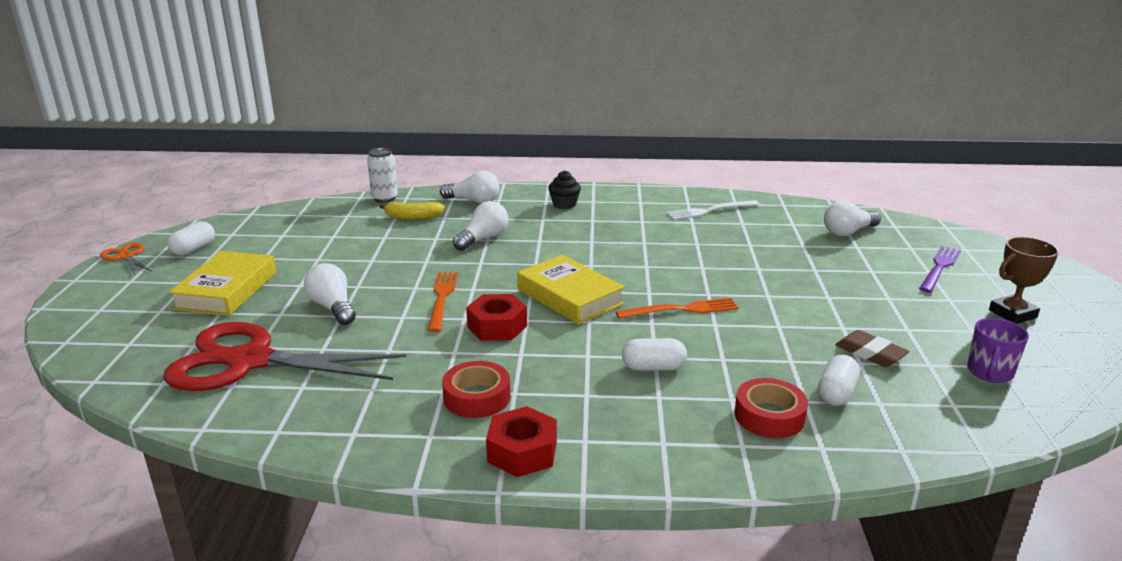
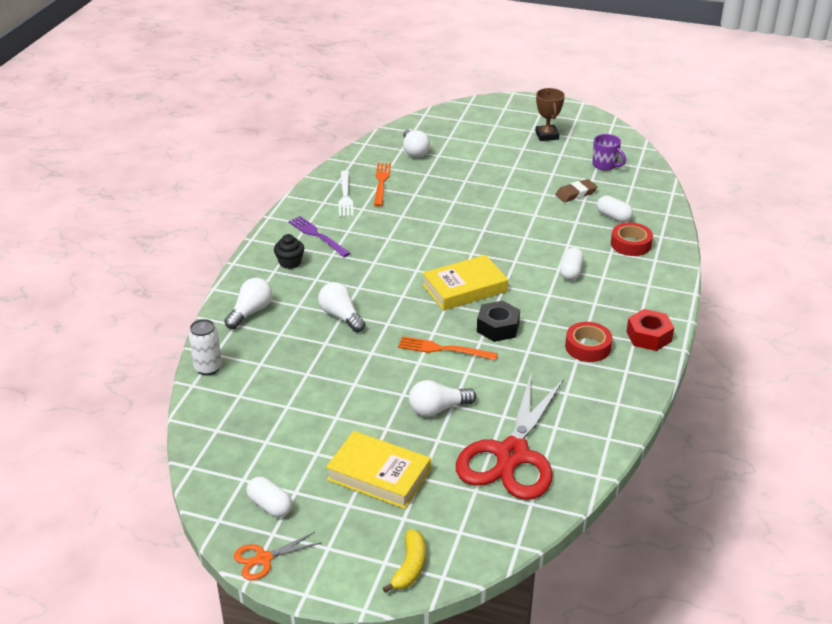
camera: 75 degrees left, 10 degrees up
yellow banana [379,202,445,220] -> yellow banana moved to [383,529,425,593]
red nut [466,294,527,341] -> black nut [477,301,520,342]
orange fork [616,298,739,319] -> orange fork moved to [374,163,391,206]
purple fork [919,246,961,293] -> purple fork moved to [288,216,350,257]

